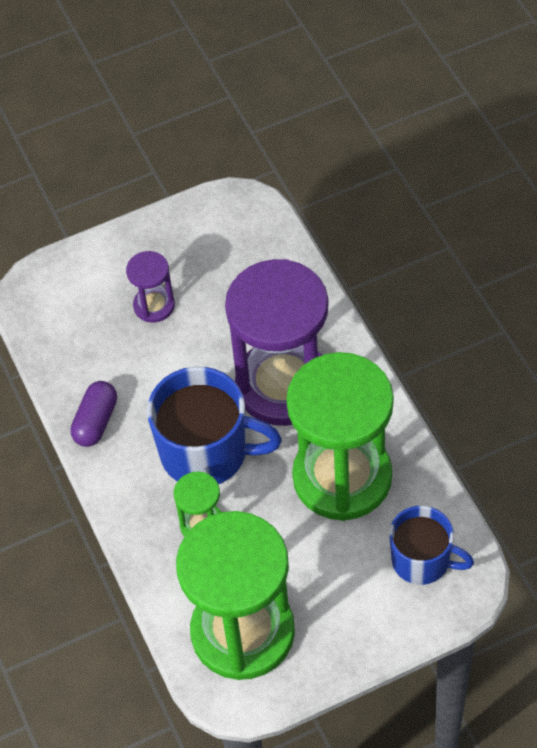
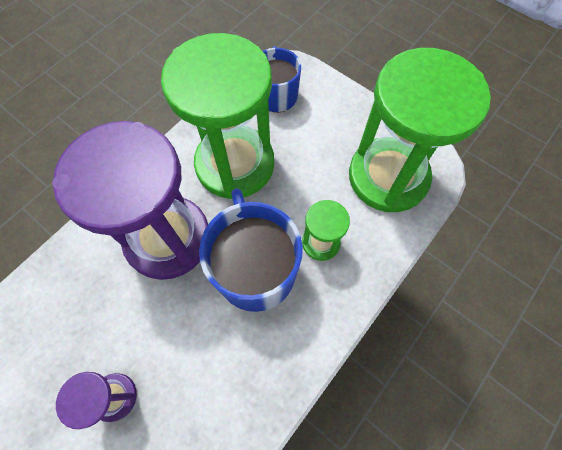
camera: 120 degrees left, 10 degrees up
purple capsule [70,381,117,447] -> none

